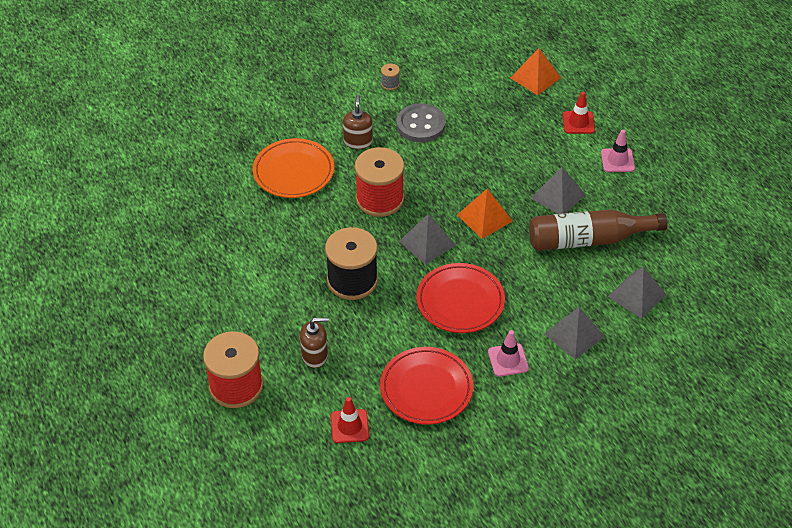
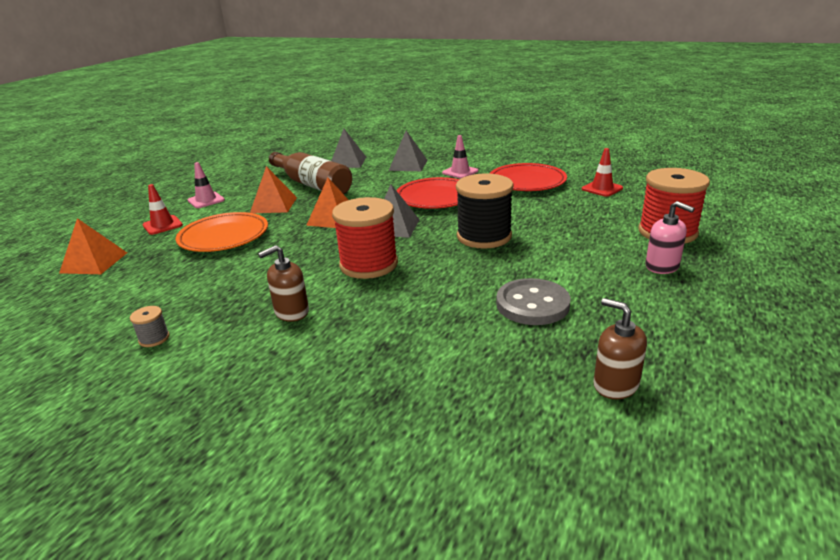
camera: 125 degrees left, 20 degrees down
orange plate [253,138,334,198] -> orange plate moved to [176,212,268,252]
brown soap dispenser [300,318,329,368] -> brown soap dispenser moved to [593,298,647,399]
grey button [397,103,446,142] -> grey button moved to [496,278,571,325]
grey pyramid [531,167,585,214] -> orange pyramid [250,166,297,213]
none -> pink soap dispenser [645,201,695,274]

